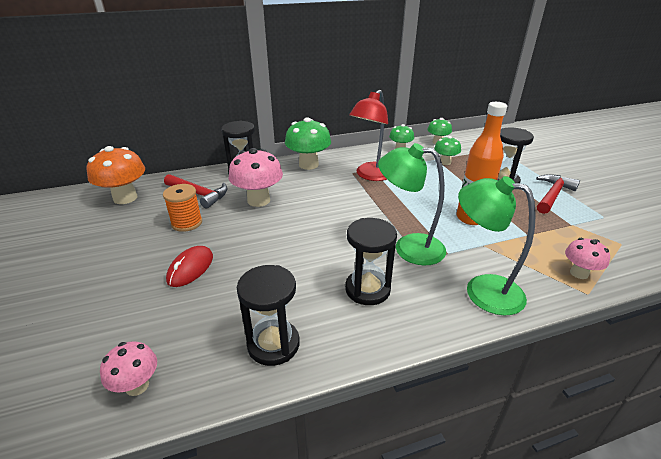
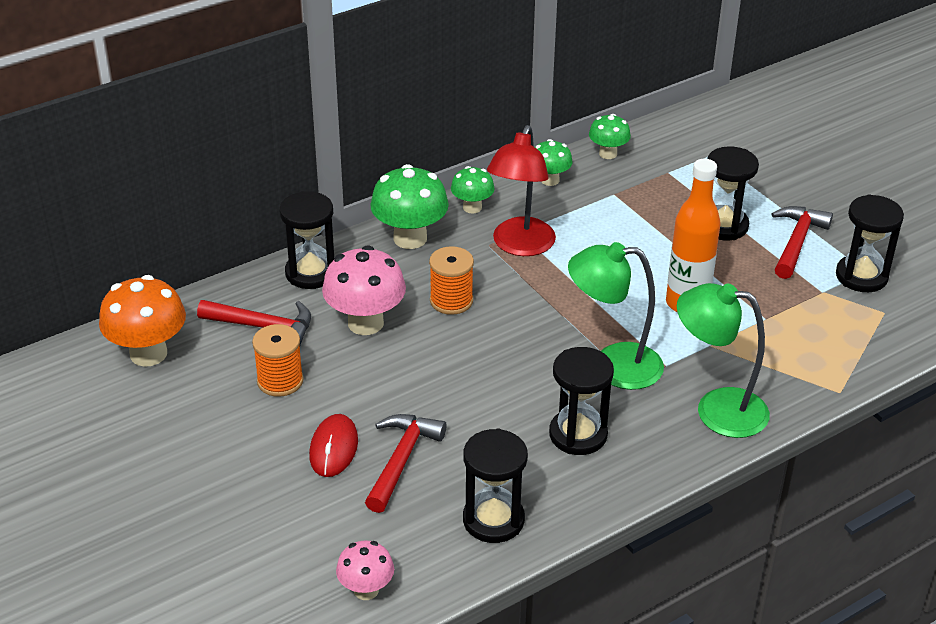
camera: 15 degrees left, 5 degrees up
green mushroom [434,136,461,165] -> green mushroom moved to [451,166,495,213]
pink mushroom [565,238,610,279] -> none
none -> red hammer [365,414,447,513]
none -> orange spool [429,246,474,315]
none -> black hourglass [836,194,904,292]

